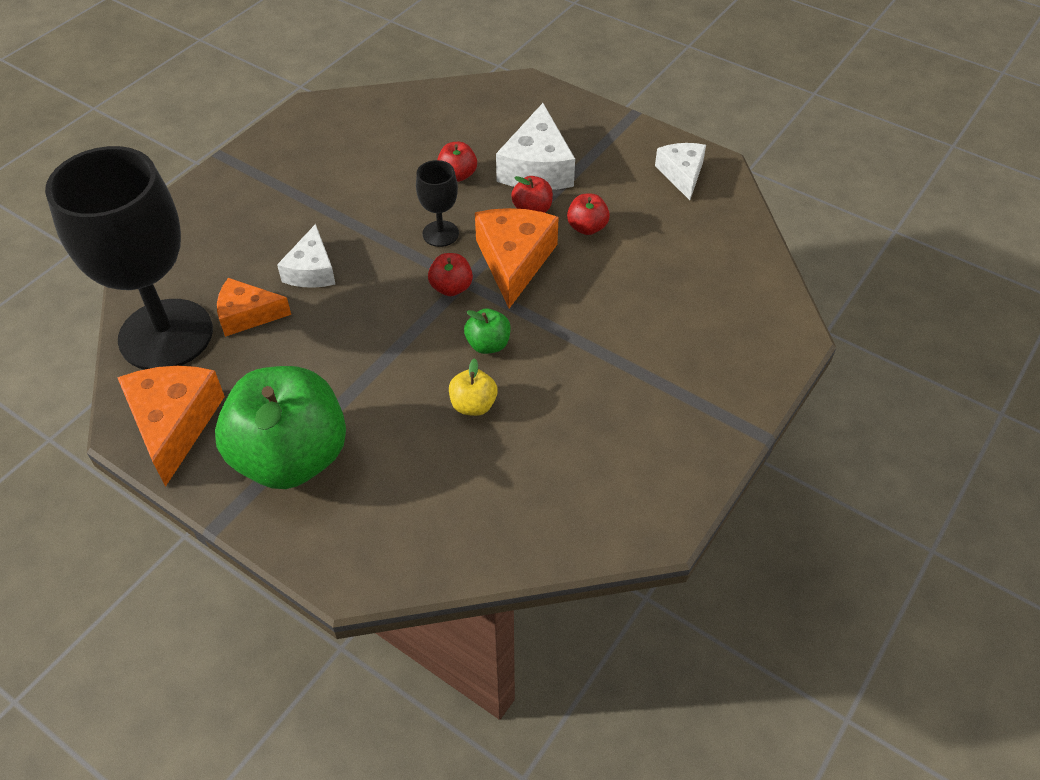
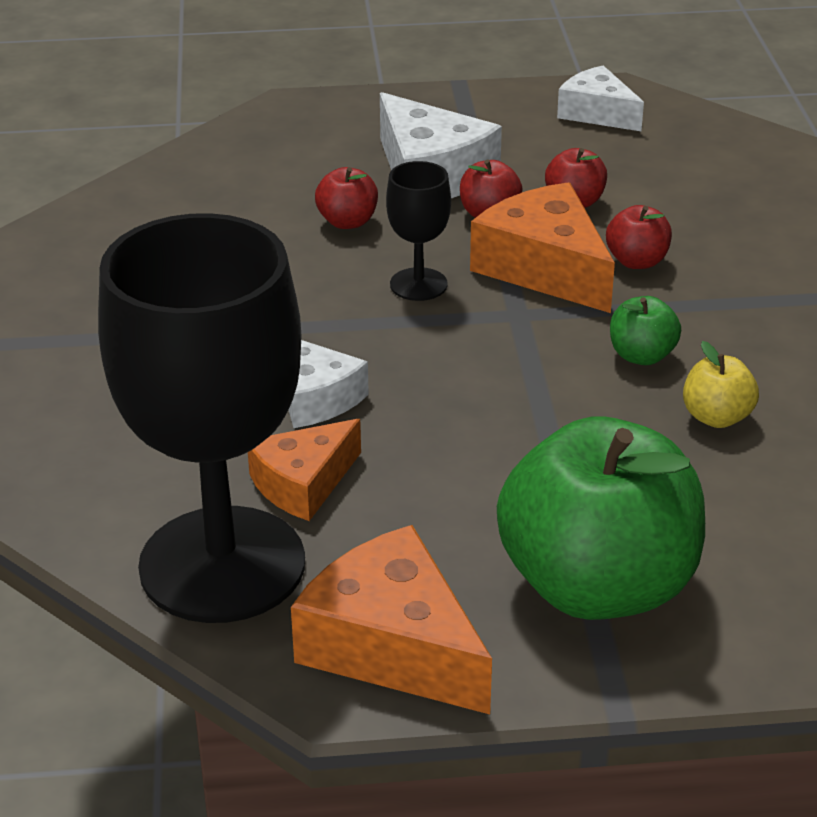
camera: 40 degrees left, 15 degrees down
red apple [428,253,473,296] -> red apple moved to [606,205,672,269]

